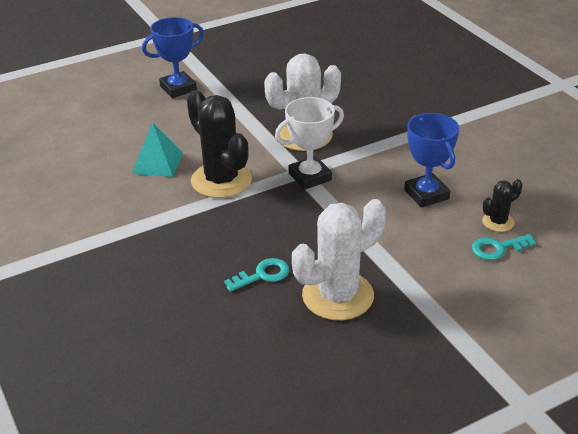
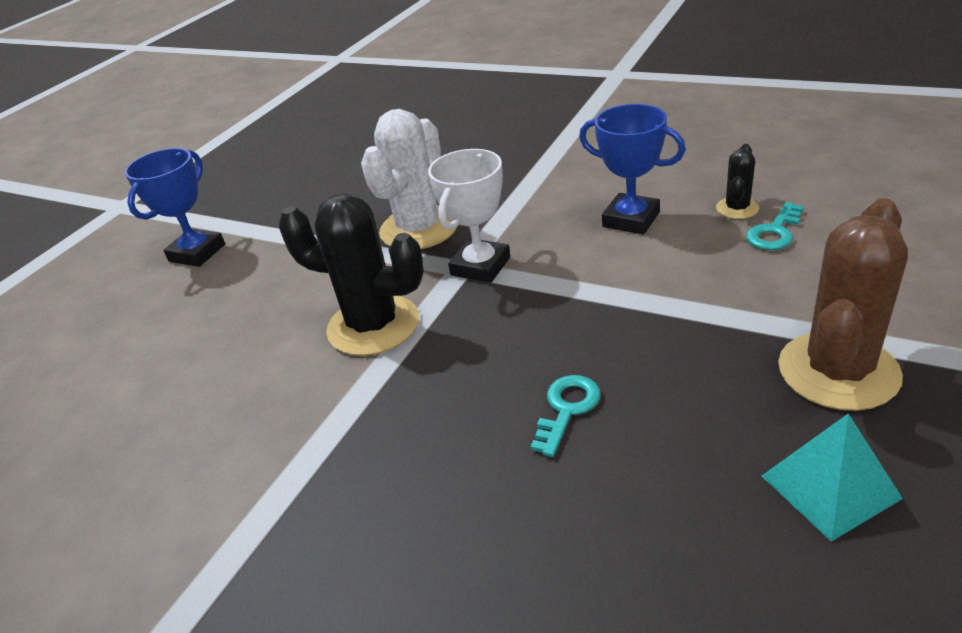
camera: 30 degrees left, 0 degrees up
turquoise pyramid [132,122,183,177] -> turquoise pyramid moved to [761,413,903,542]
white cactus [292,199,386,320] -> none
none -> brown cactus [778,198,908,411]

